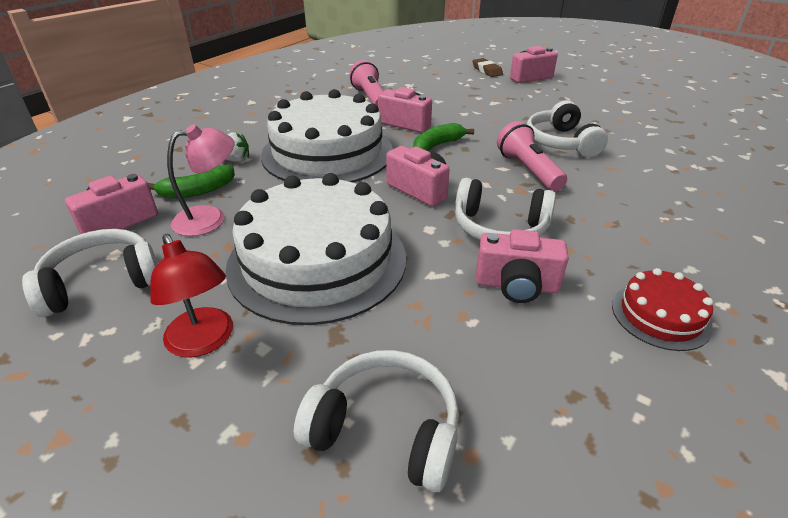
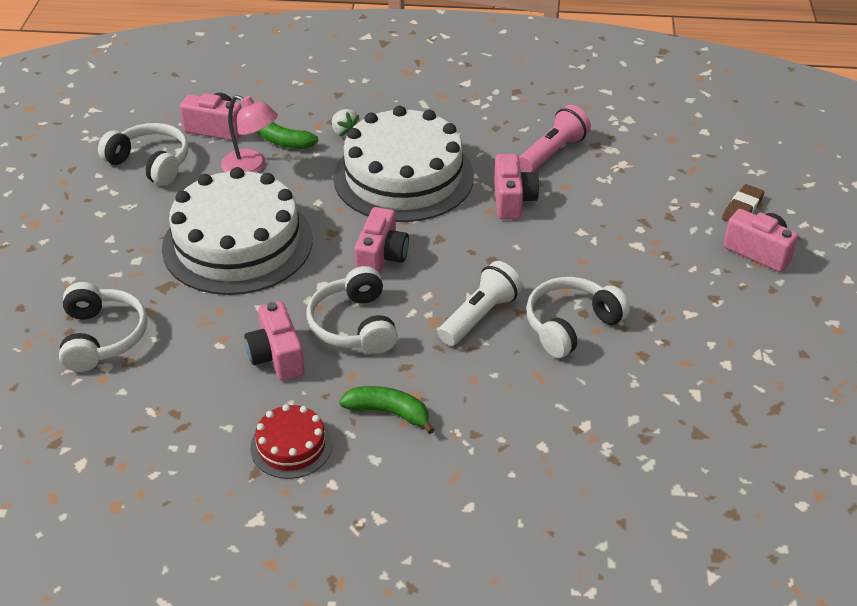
camera: 60 degrees right, 5 degrees up
red lamp [150,234,233,357] -> none
green banana [413,123,474,151] -> green banana moved to [339,386,434,434]
pink flashlight [497,121,567,191] -> white flashlight [438,261,523,346]

